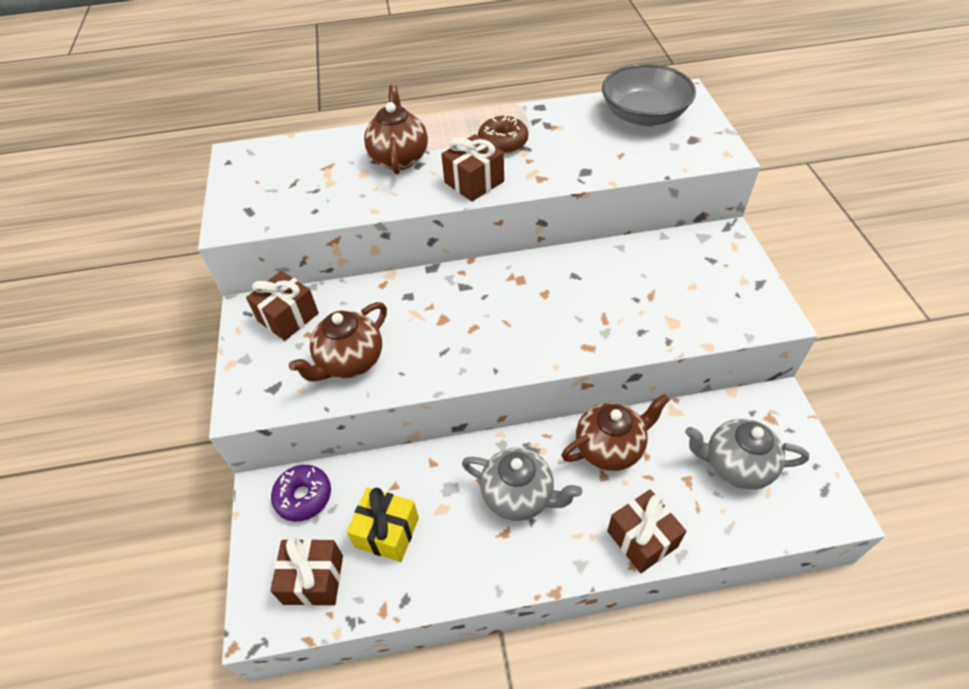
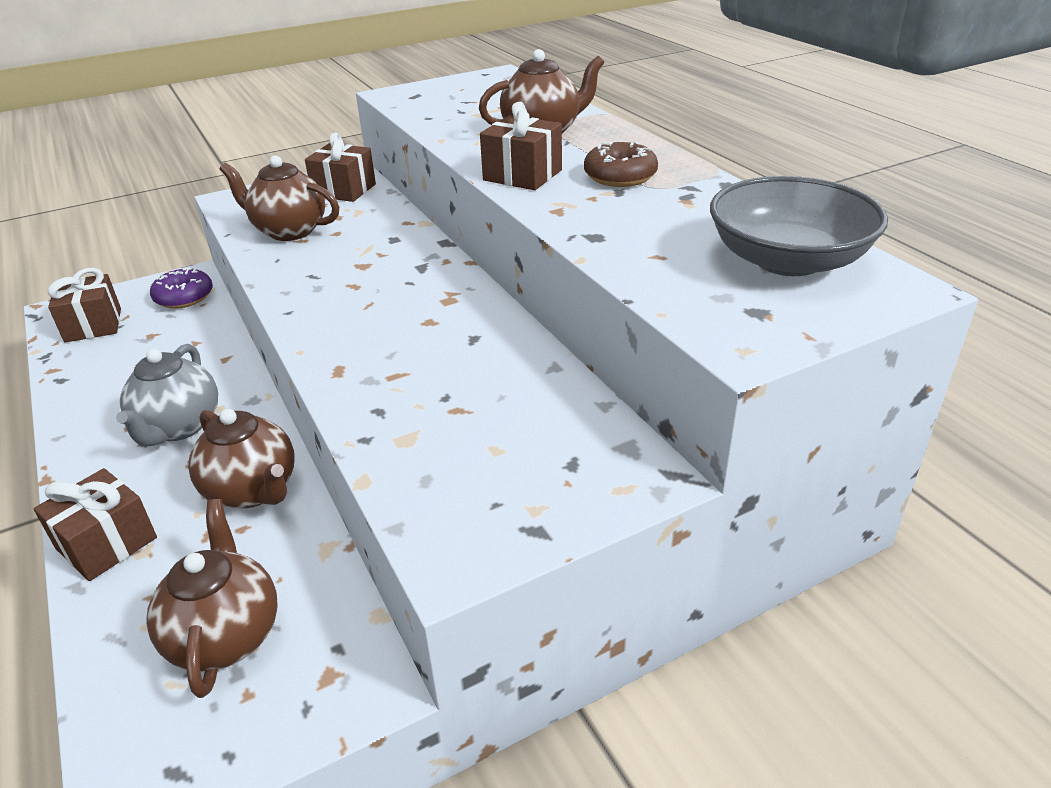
camera: 70 degrees right, 15 degrees down
yellow gift [347,488,419,562] -> none
grey teapot [685,419,809,490] -> brown teapot [147,499,278,698]

